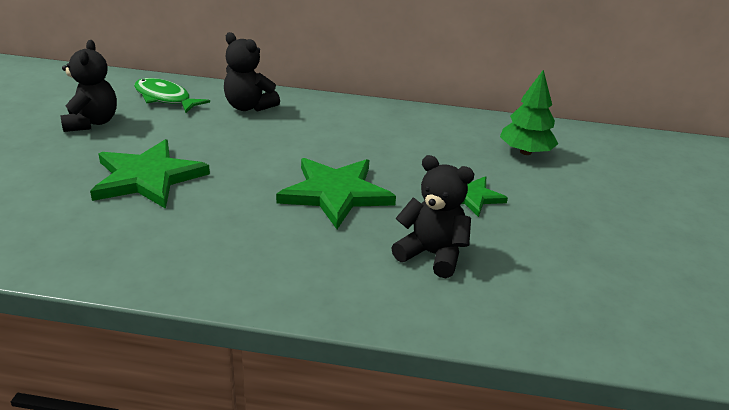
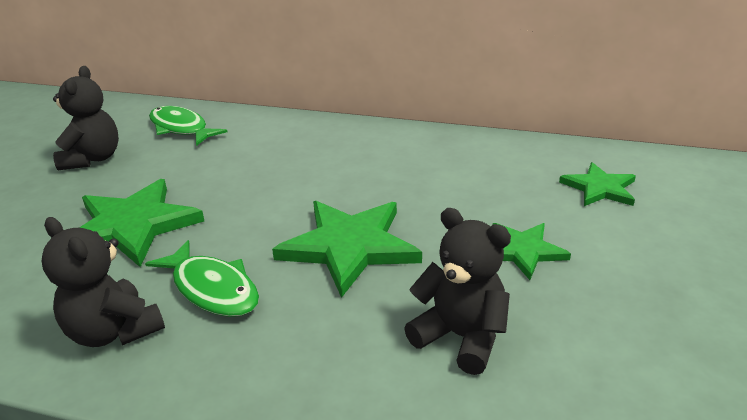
camera: 10 degrees right, 0 degrees up
black teddy bear [224,32,280,112] -> black teddy bear moved to [42,217,165,347]
green tree [500,70,558,155] -> green star [559,162,636,206]
none -> green fish [145,240,259,317]

